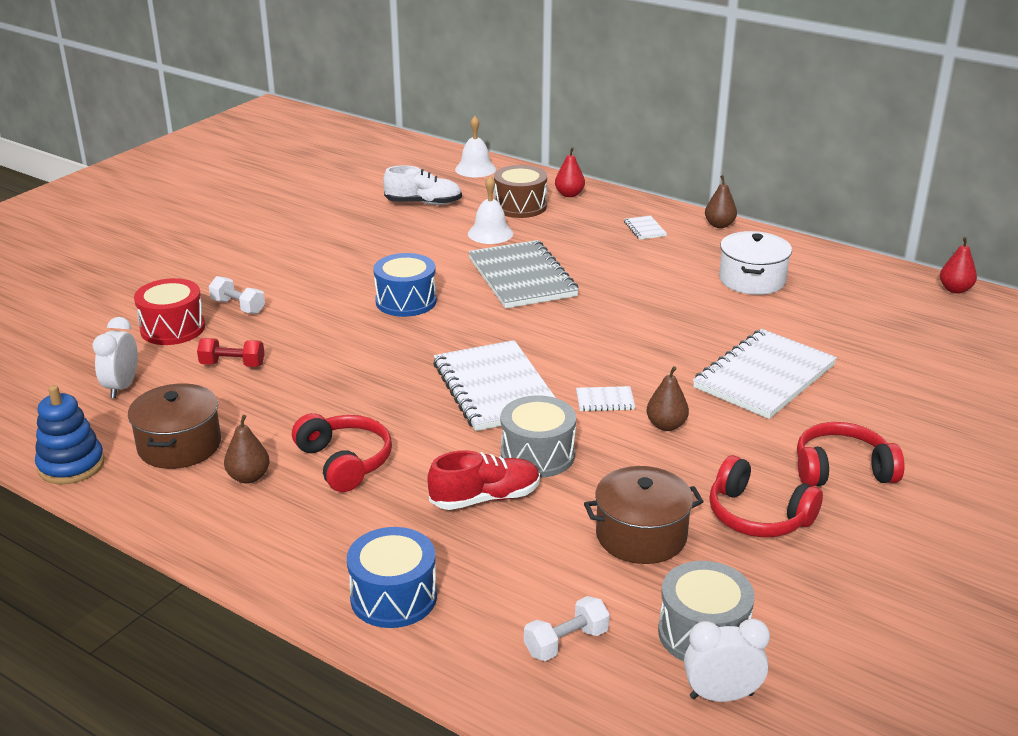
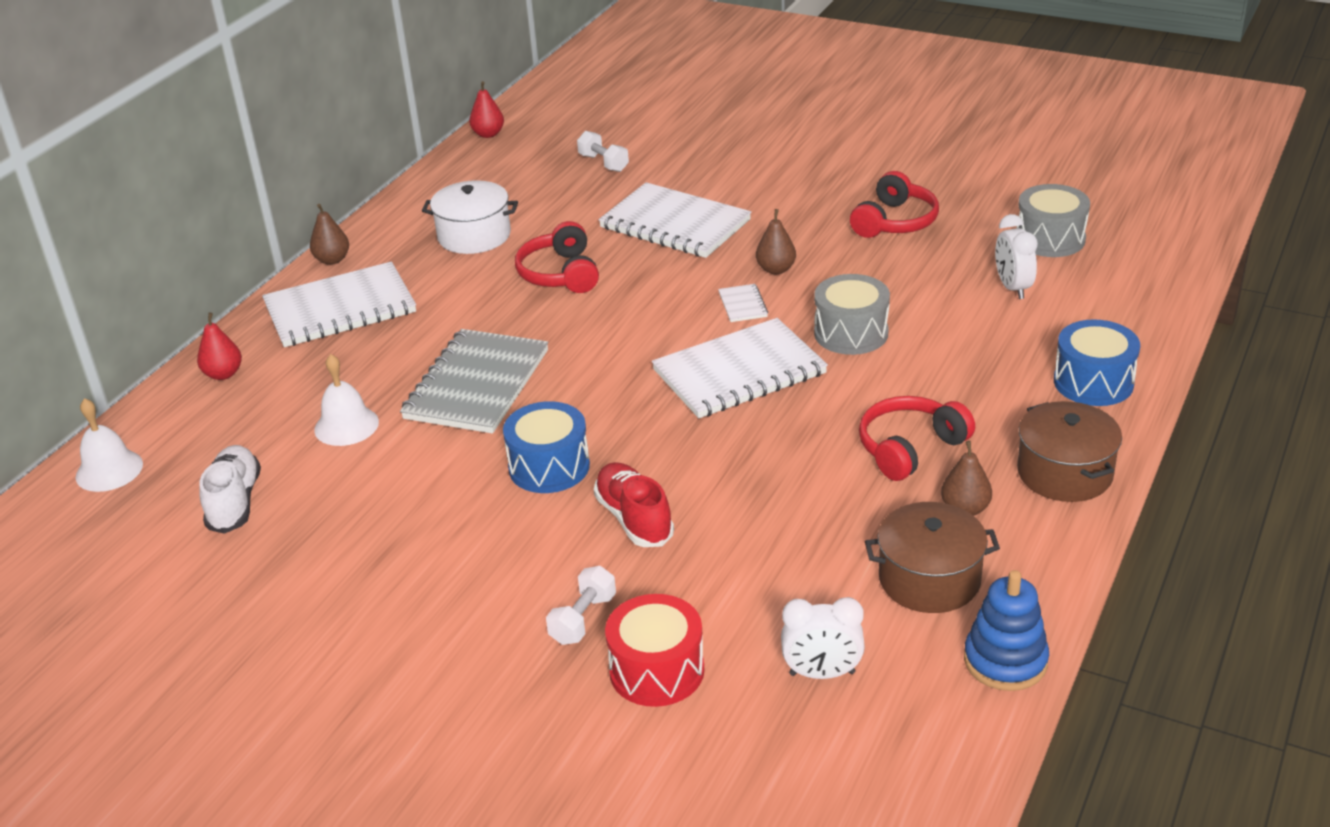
camera: 95 degrees left, 5 degrees up
red dumbbell [197,338,265,367] -> none
red shoe [428,450,540,510] -> red shoe moved to [594,462,674,547]
grey notebook [468,240,579,308] -> grey notebook turned 45 degrees counterclockwise [400,329,548,433]
brown drum [494,165,547,218] -> none
white dumbbell [524,596,610,661] -> white dumbbell moved to [577,131,629,172]
brown pot [584,466,704,564] -> brown pot moved to [1017,401,1122,502]
white notebook [624,215,667,240] -> white notebook [262,261,416,347], size x2.43
white clock [684,619,770,702] -> white clock moved to [995,214,1038,299]
red headphones [797,422,905,487] -> red headphones moved to [515,221,599,293]

